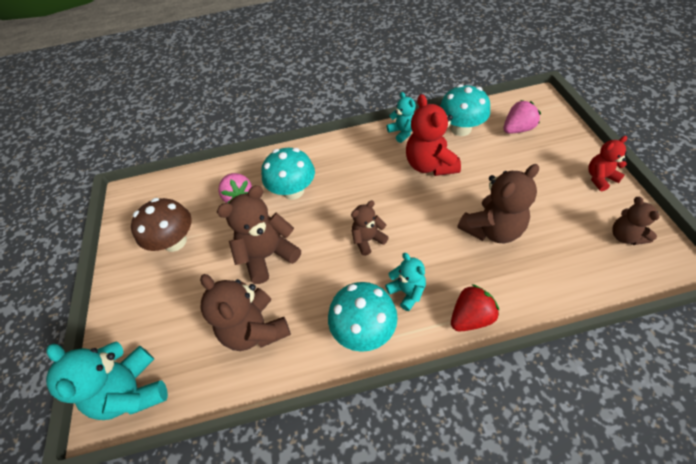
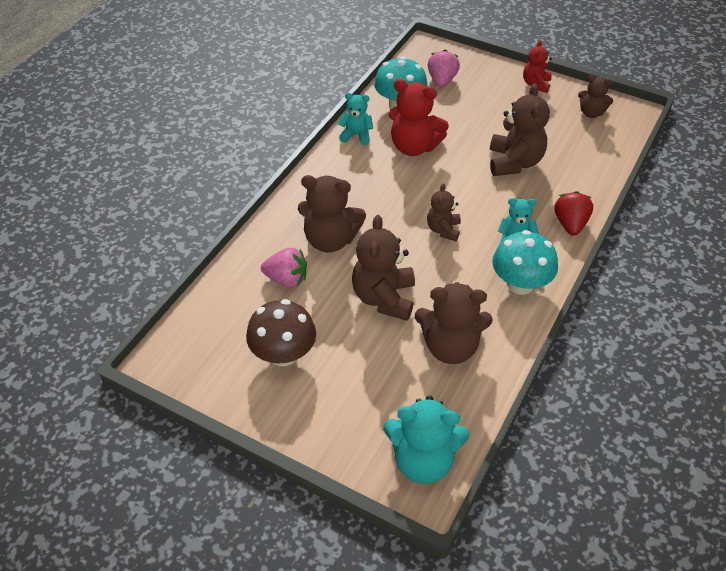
camera: 55 degrees left, 5 degrees down
turquoise mushroom [261,148,315,200] -> brown teddy bear [298,175,366,253]

